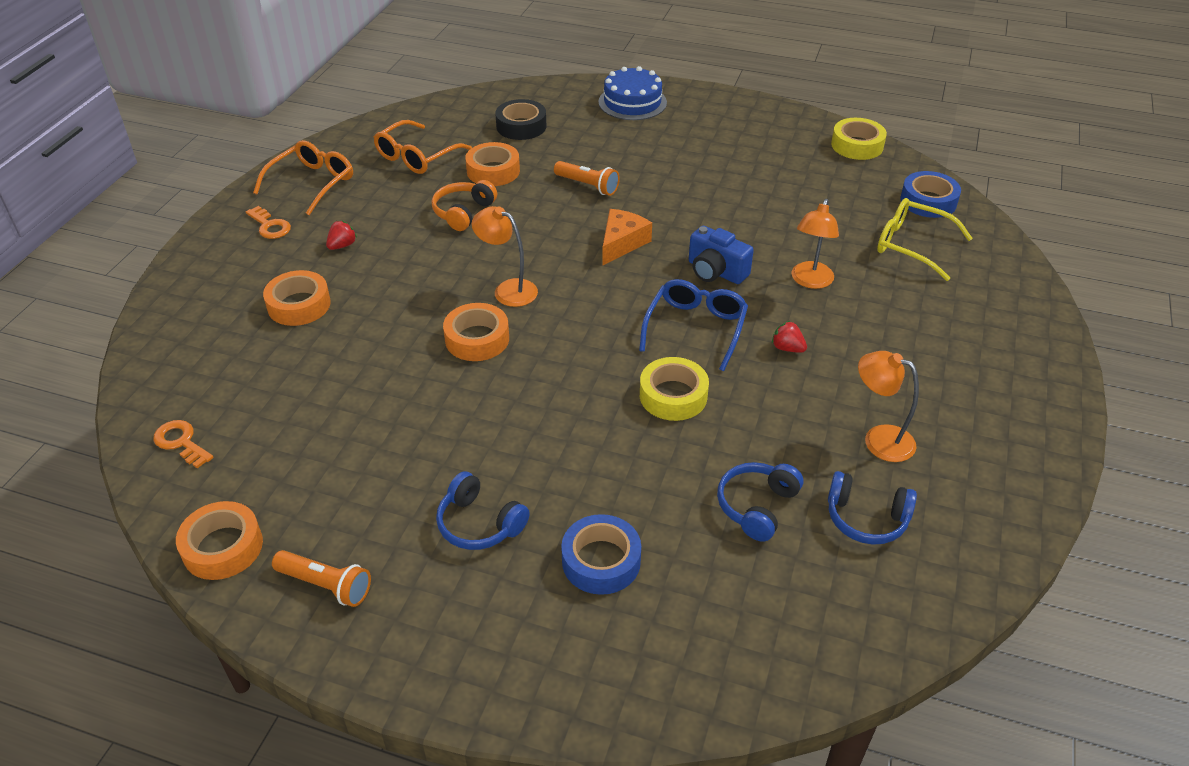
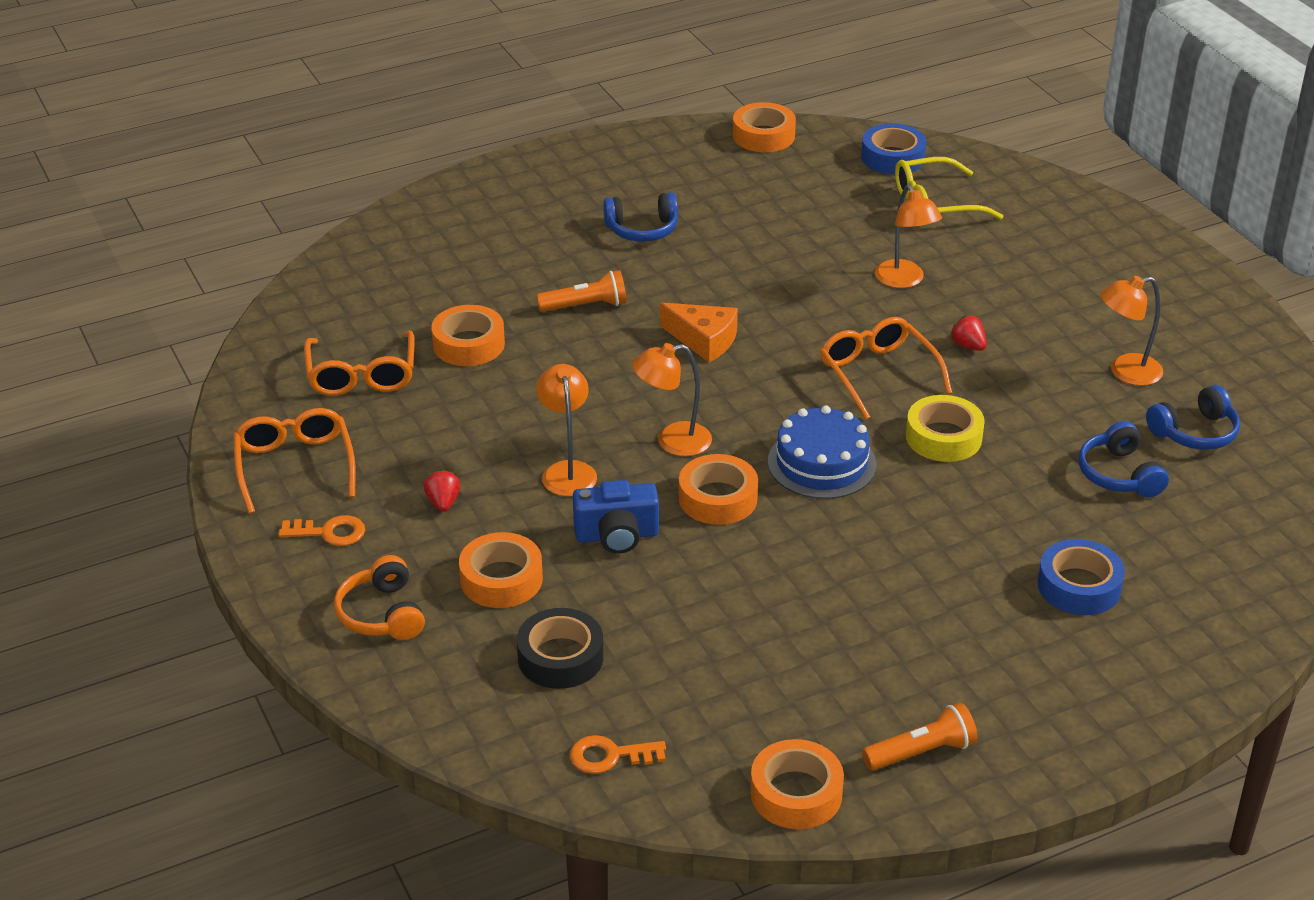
camera: 45 degrees left, 5 degrees down
orange headphones [432,180,497,231] -> orange headphones moved to [334,555,425,640]
blue headphones [436,471,530,550] -> blue headphones moved to [603,192,678,242]
black tape [495,99,547,140] -> black tape moved to [517,608,604,689]
blue cake [598,66,667,120] -> blue cake moved to [768,405,876,499]
orange cheese [602,209,652,266] -> orange cheese turned 135 degrees clockwise [660,302,738,362]
blue glasses [639,279,748,371] -> orange glasses [820,317,952,420]
blue camera [689,226,754,284] -> blue camera moved to [573,480,659,554]
red strawberry [772,321,807,353] -> red strawberry turned 60 degrees clockwise [950,315,987,351]
yellow tape [831,118,887,160] -> orange tape [733,102,796,152]
none -> orange lamp [536,364,597,497]

